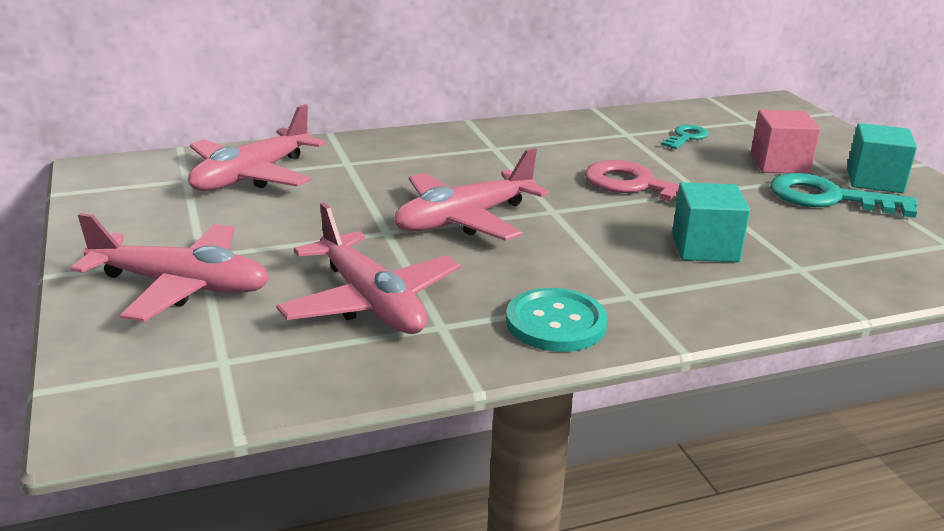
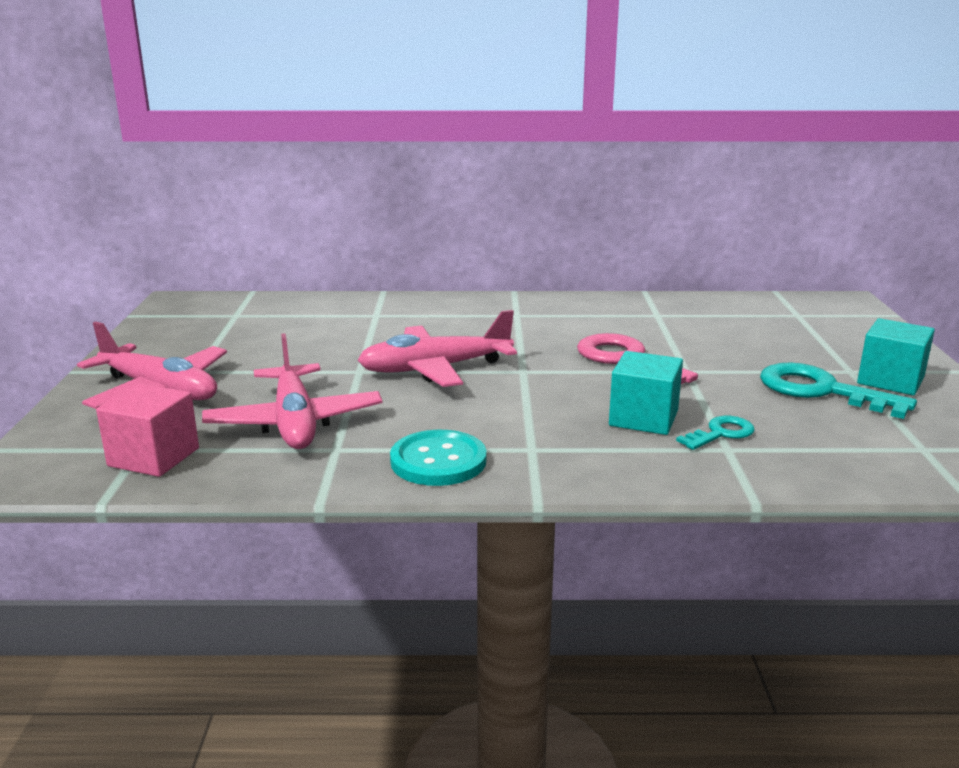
camera: 20 degrees right, 5 degrees down
pink plane [188,104,325,191] -> none
turquoise key [661,125,709,149] -> turquoise key moved to [676,416,755,450]
pink cube [751,110,820,174] -> pink cube moved to [96,383,199,477]

